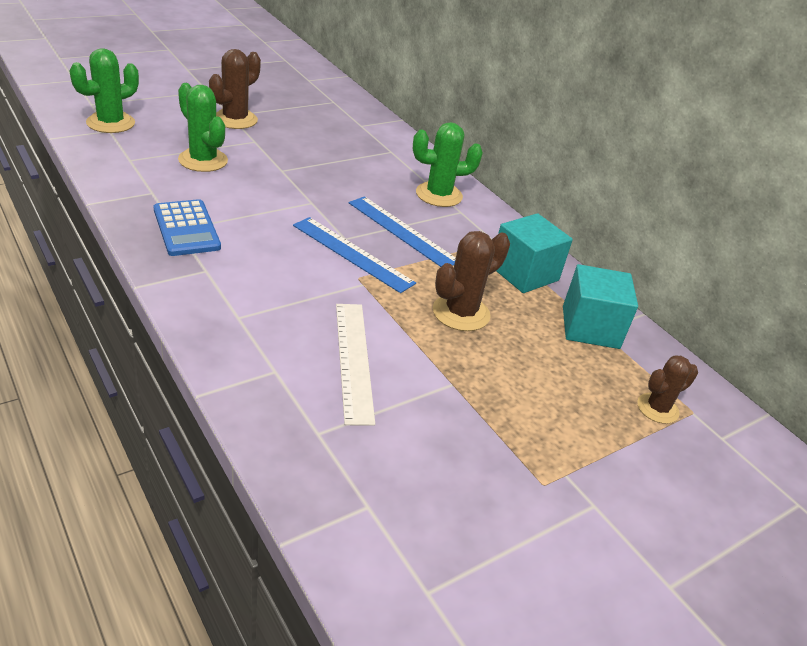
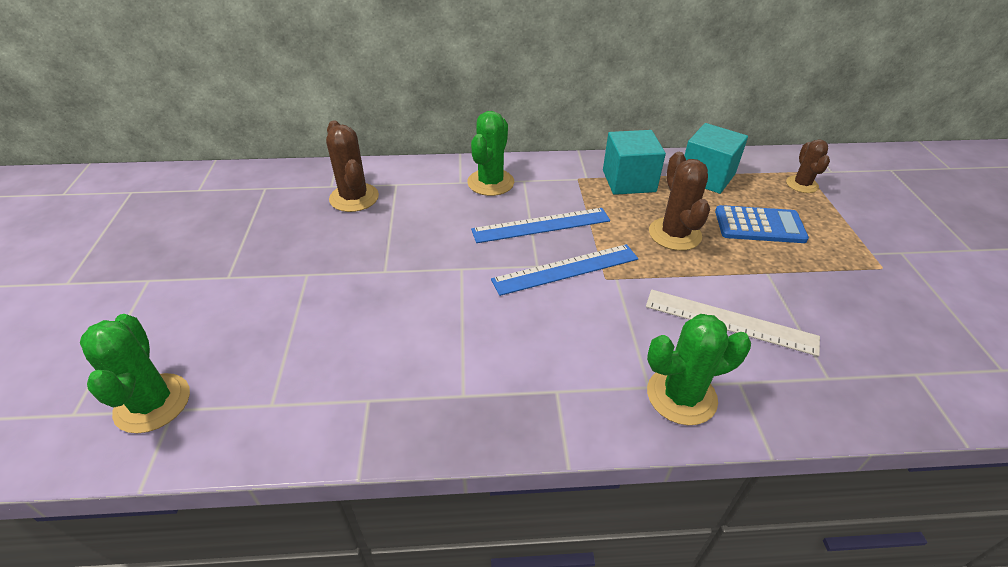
camera: 55 degrees left, 5 degrees up
blue calculator [154,199,221,256] -> blue calculator moved to [715,205,809,243]
green cactus [178,83,228,172] -> green cactus moved to [647,314,751,425]
brown cactus [209,49,261,129] -> brown cactus moved to [326,120,379,212]

